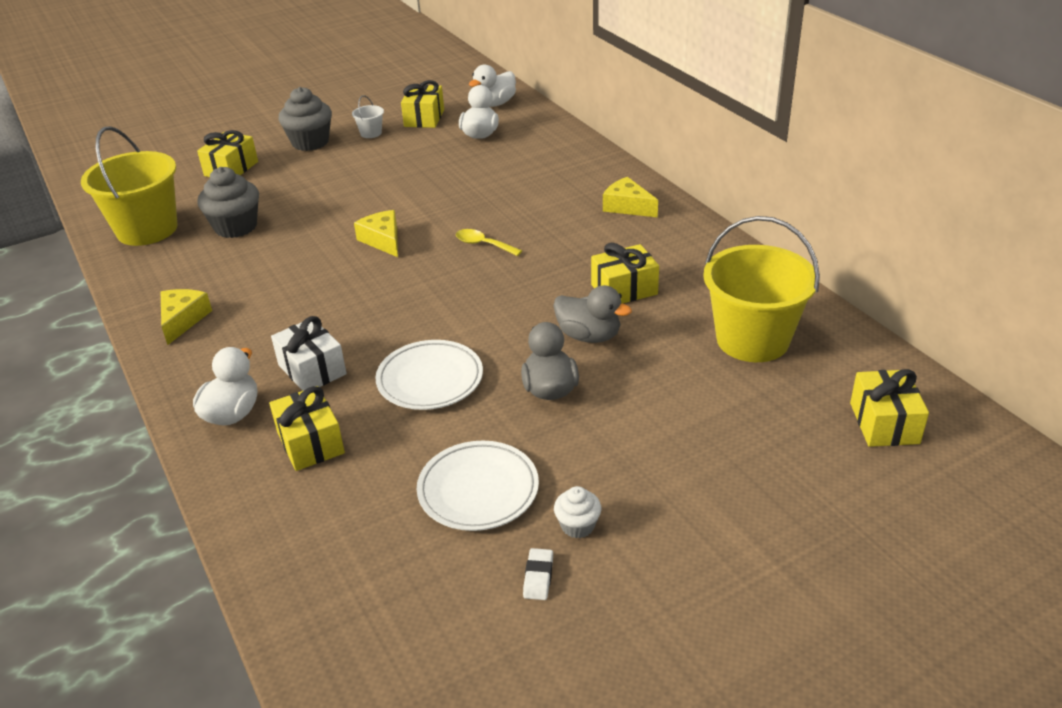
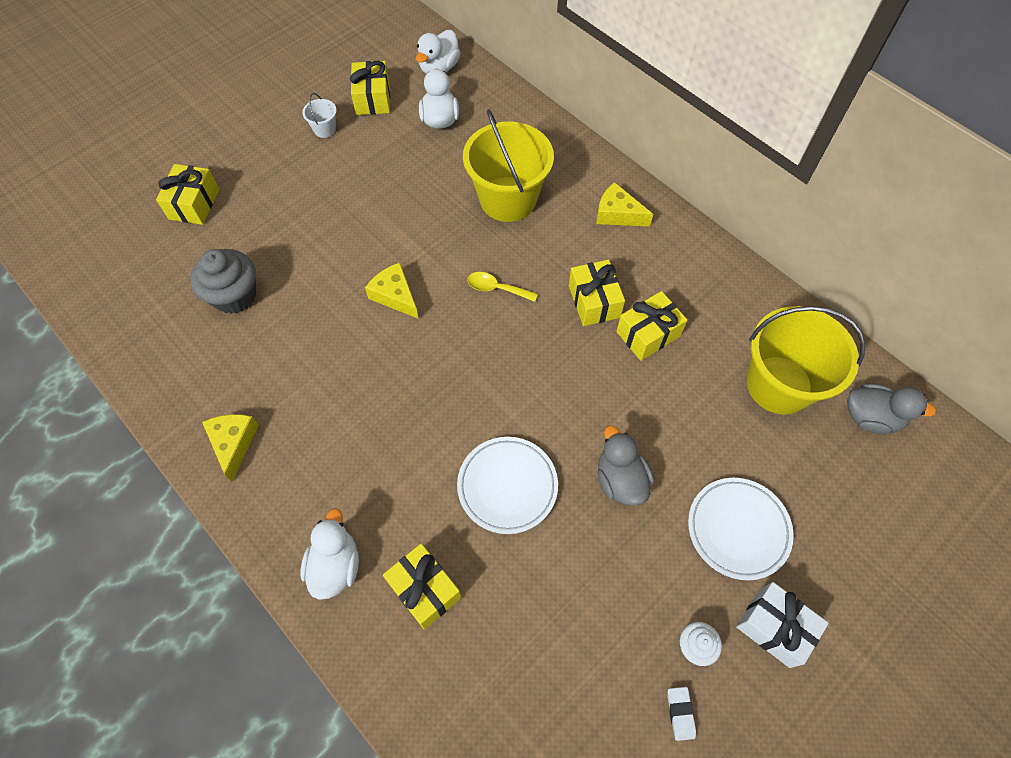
camera: 15 degrees left, 25 degrees up
yellow bucket [81,126,177,246] -> yellow bucket moved to [463,109,554,222]
white gift [271,316,347,391] -> white gift moved to [736,582,829,668]
grey cupcake [279,87,332,151] -> none
white plate [417,441,539,531] -> white plate moved to [688,478,794,580]
grey duck [553,285,632,343] -> grey duck moved to [847,384,936,434]
yellow gift [850,369,929,447] -> yellow gift moved to [569,260,625,326]

